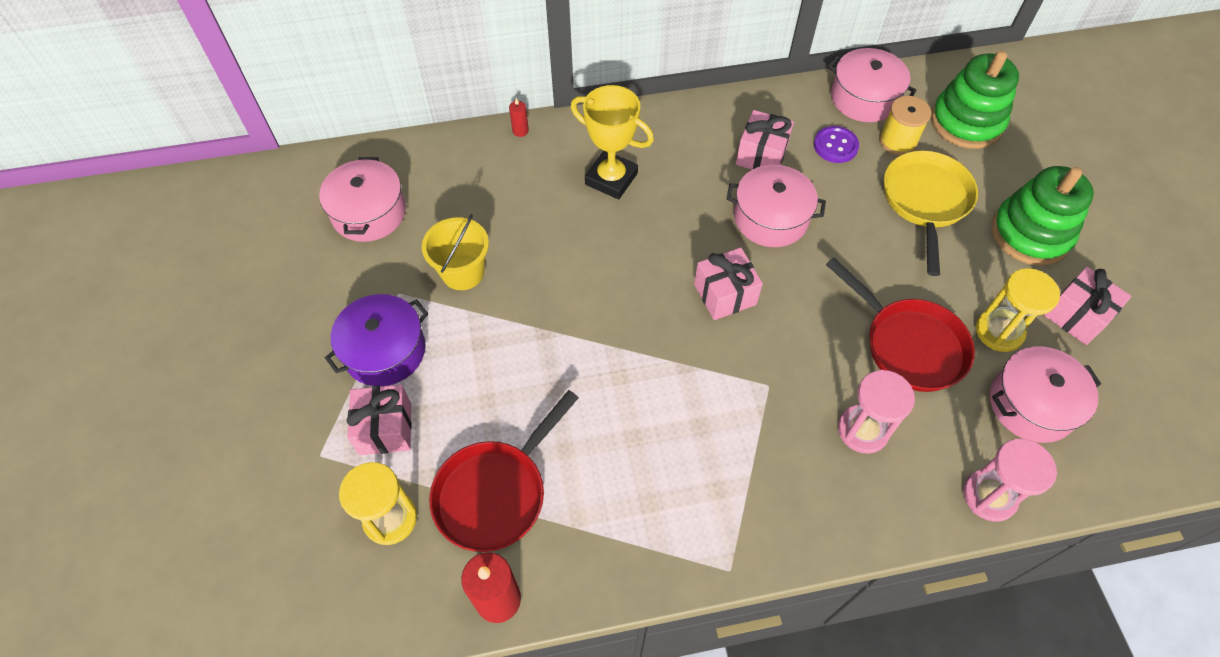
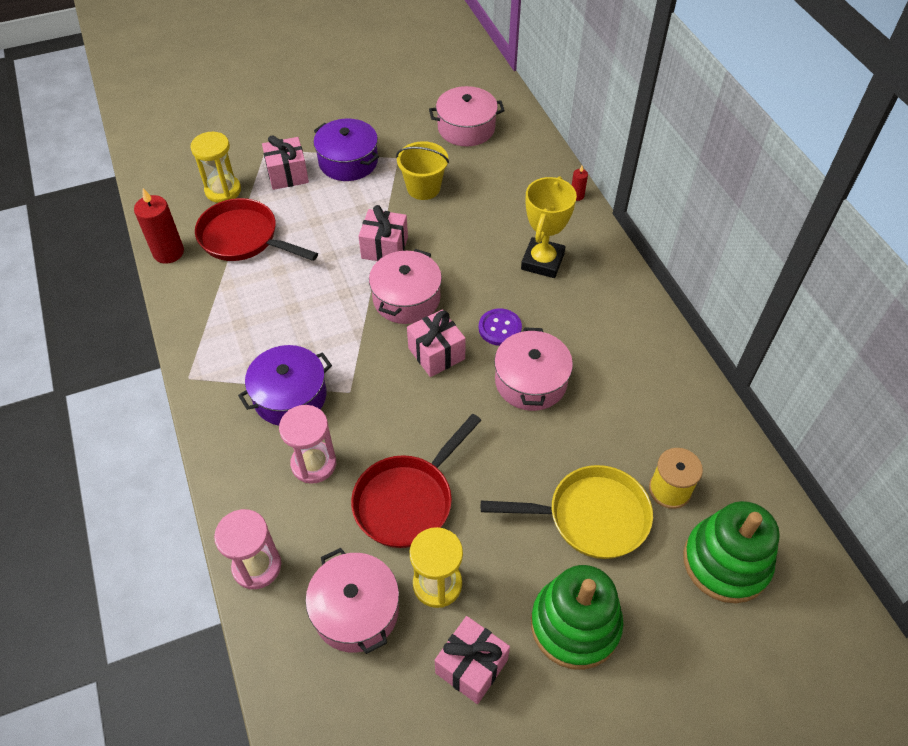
camera: 80 degrees right, 5 degrees down
pink gift [736,110,794,169] -> pink gift moved to [358,205,408,261]
purple button [814,126,859,163] -> purple button moved to [479,308,522,346]
pink pot [828,48,917,122] -> pink pot moved to [369,249,442,324]
none -> purple pot [238,345,332,426]

